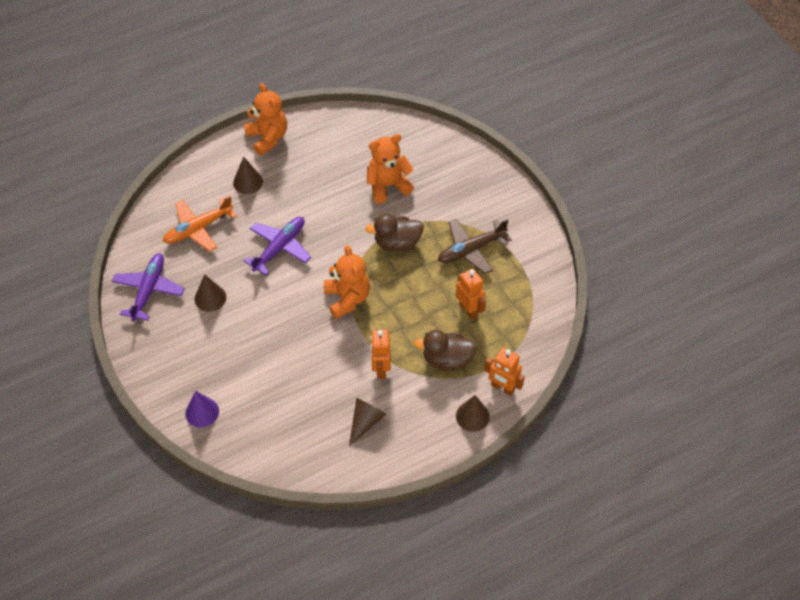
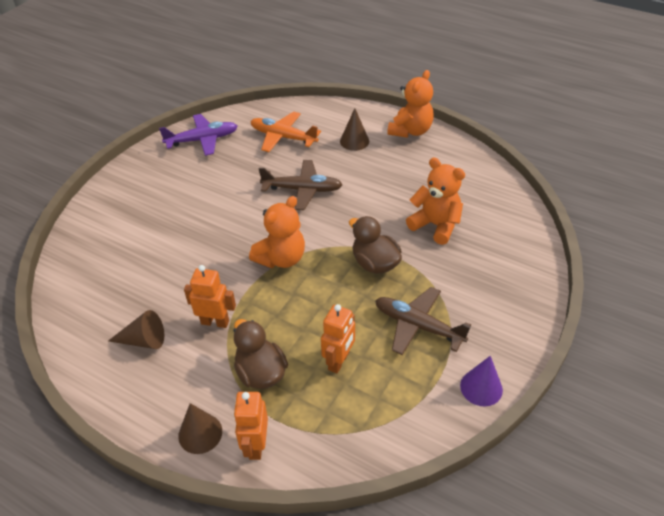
camera: 60 degrees right, 10 degrees down
purple cone [185,391,219,428] -> purple cone moved to [460,356,503,406]
brown cone [195,274,226,312] -> none
purple plane [244,217,311,275] -> brown plane [259,160,343,210]
orange robot [370,330,391,379] -> orange robot turned 45 degrees clockwise [184,265,236,328]

